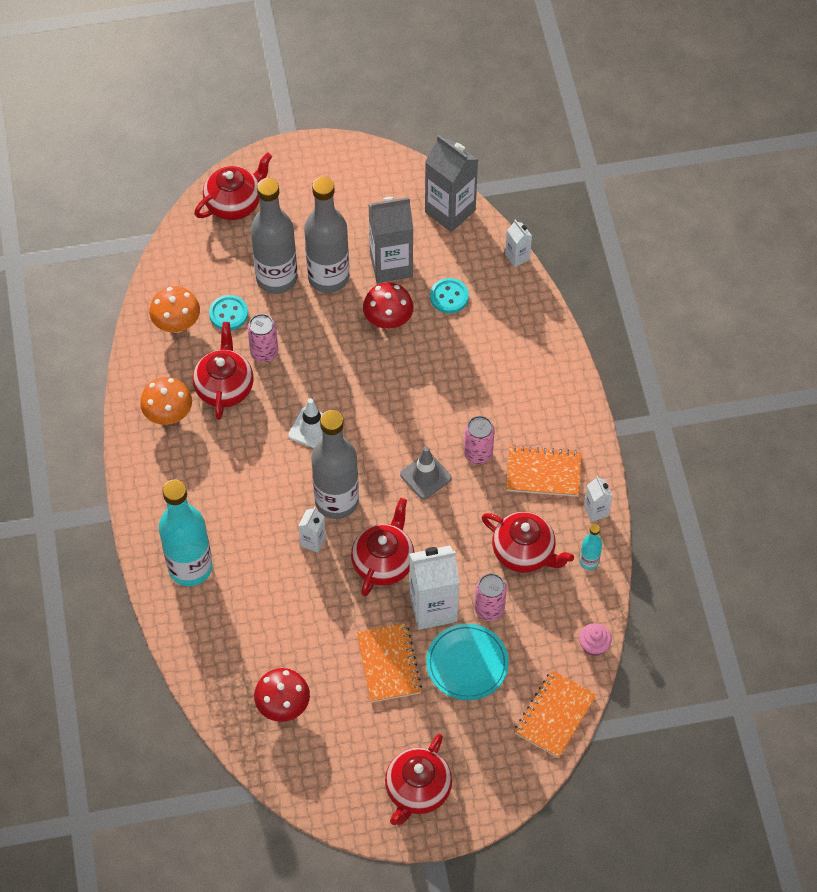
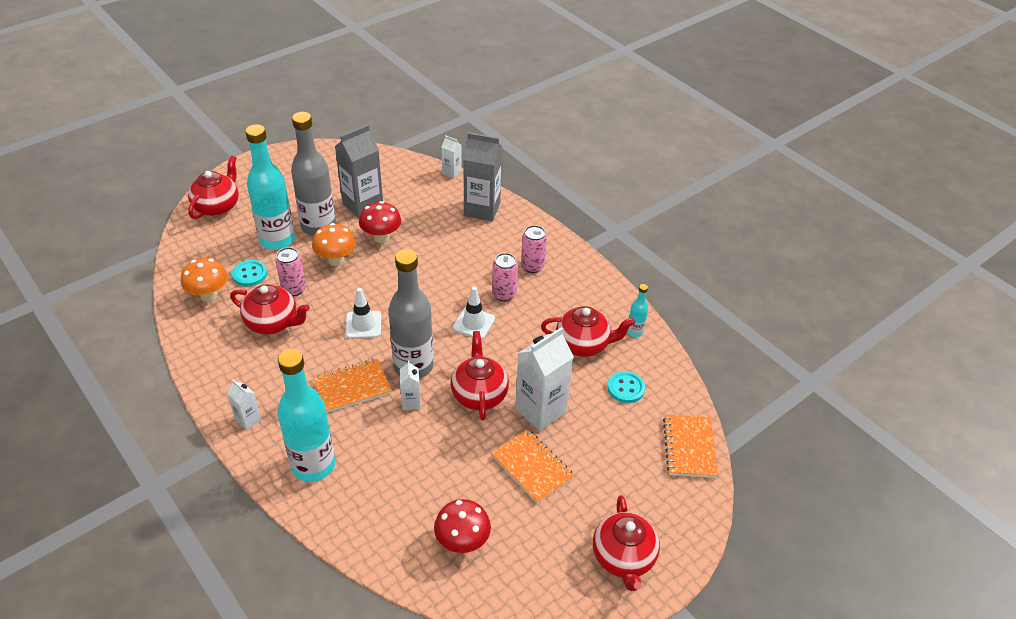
camera: 30 degrees left, 15 degrees down
orange mushroom [140,377,192,425] -> orange mushroom moved to [312,223,356,266]
red teapot [193,322,253,420] -> red teapot turned 135 degrees clockwise [230,284,310,334]
grey bottle [251,178,297,294] -> turquoise bottle [245,124,295,250]
grey traffic cone [400,446,451,499] -> white traffic cone [453,286,495,339]
grey carton [425,135,478,232] -> grey carton moved to [463,132,502,221]
turquoise plate [426,624,509,700] -> none
turquoise button [430,278,469,313] -> turquoise button moved to [607,371,645,403]
pink can [475,573,507,621] -> pink can moved to [521,225,547,273]
orange notebook [506,445,582,497] -> orange notebook moved to [313,358,392,413]
pink cupcake [579,623,612,656] -> none
white carton [584,476,613,522] -> white carton moved to [227,380,261,430]

